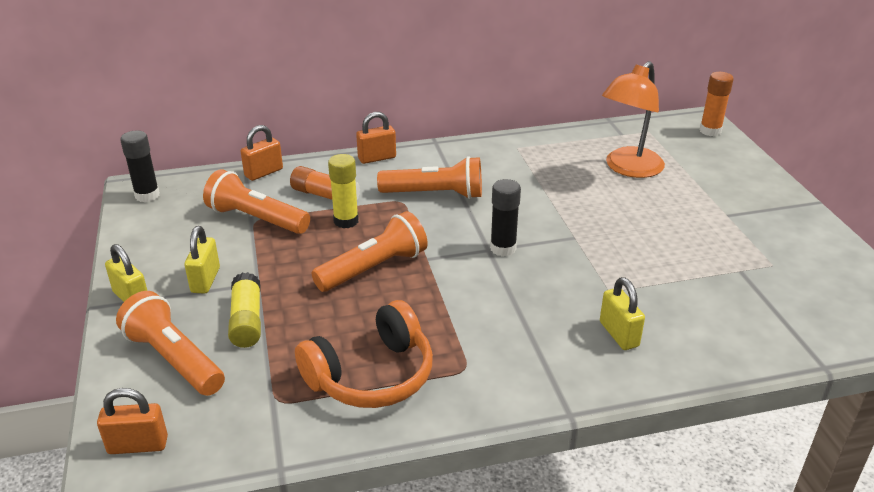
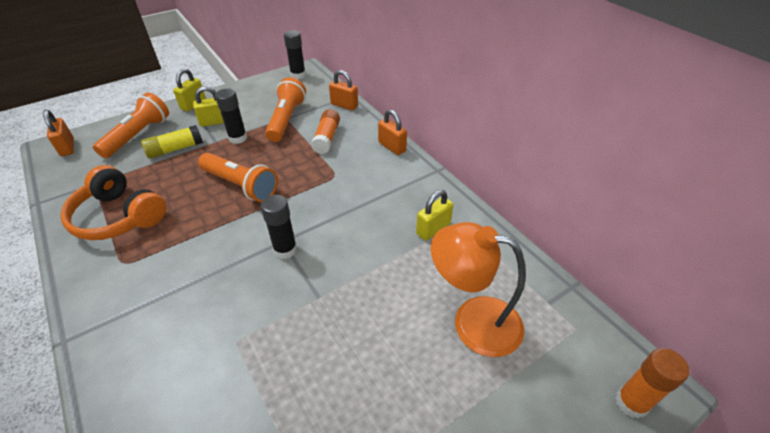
camera: 70 degrees right, 10 degrees up
yellow glue stick [328,154,359,228] -> none
orange flashlight [377,156,482,199] -> none
yellow padlock [600,277,645,350] -> yellow padlock moved to [416,190,453,241]
none -> black glue stick [215,88,247,144]

